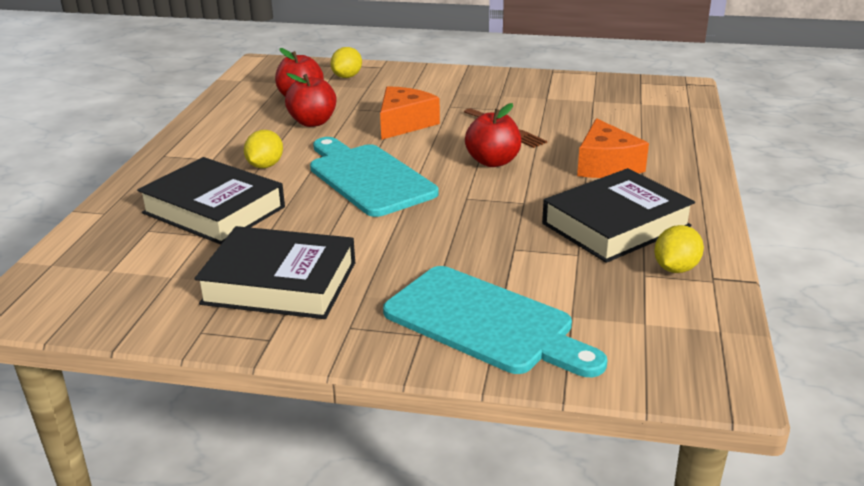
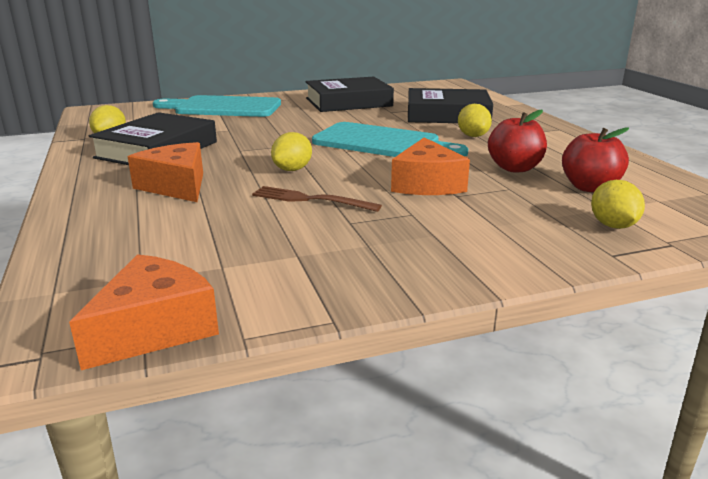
camera: 150 degrees right, 5 degrees down
red apple [465,103,521,167] -> yellow lemon [271,132,312,171]
none -> orange cheese [69,254,219,370]

